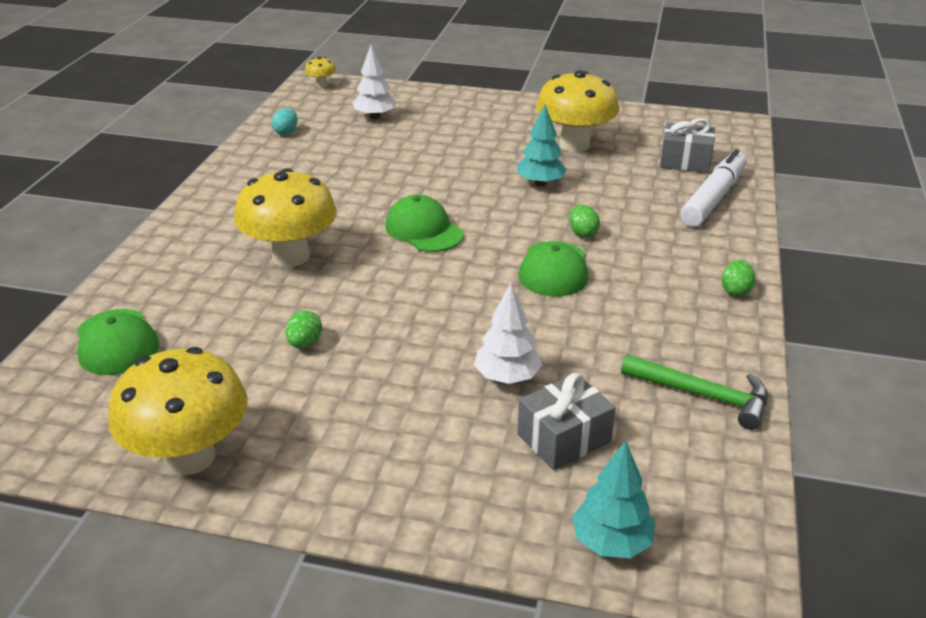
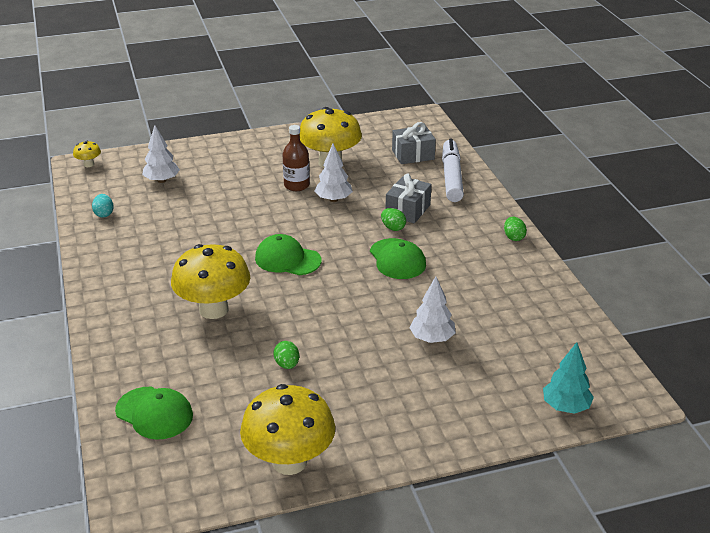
camera: 30 degrees left, 0 degrees up
turquoise tree [517,104,567,186] -> white tree [315,144,353,202]
grey gift [517,373,616,470] -> grey gift moved to [385,174,431,223]
green hammer [621,354,767,430] -> none
none -> brown bottle [282,125,310,191]

